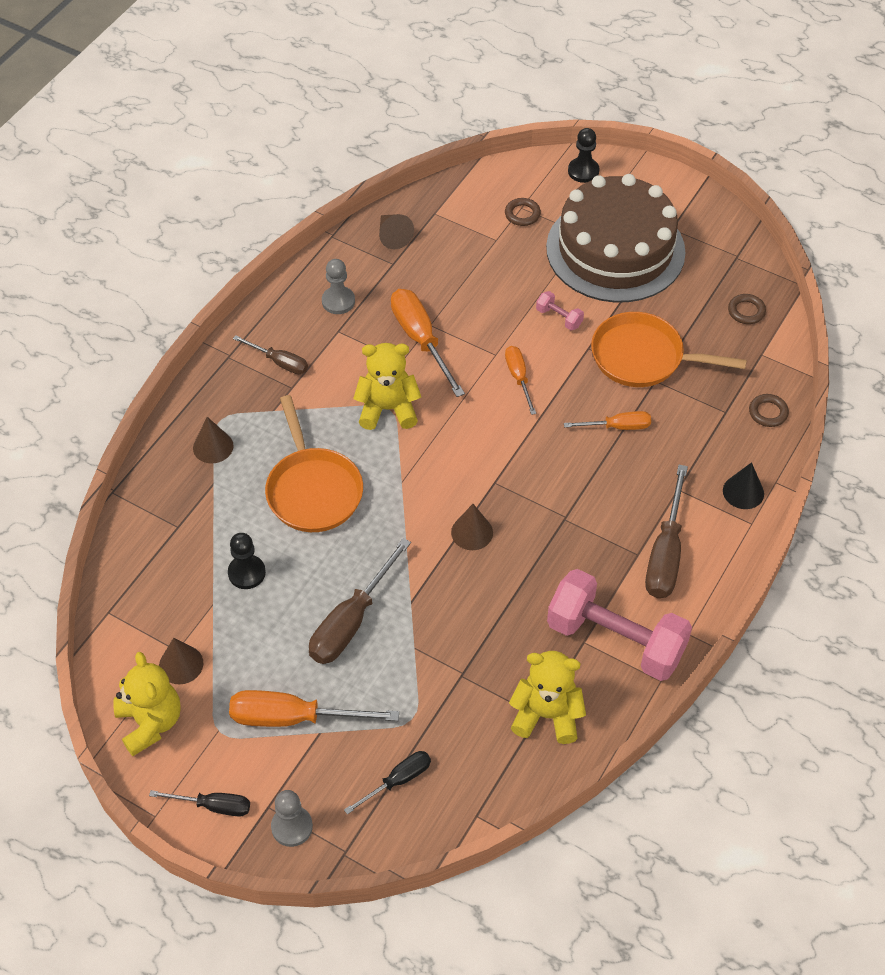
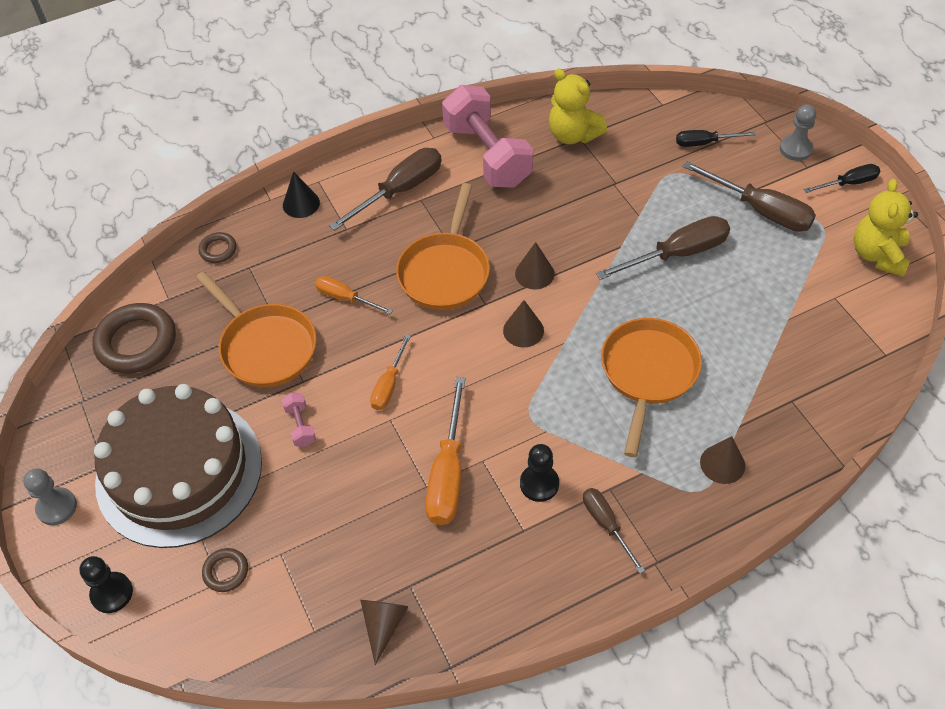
camera: 145 degrees left, 0 degrees up
black screwdriver [149,790,250,816] -> black screwdriver turned 120 degrees clockwise [804,164,880,193]
brown cone [159,638,203,684] -> brown cone moved to [503,300,544,347]
black pawn [228,533,266,589] -> black pawn moved to [520,444,559,502]
orange screwdriver [229,690,399,727] -> brown screwdriver [682,161,816,232]
grey pawn [322,259,355,314] -> grey pawn moved to [23,468,77,525]
yellow teddy bear [353,343,421,430] -> none
brown ring [728,294,766,324] -> brown ring [93,303,176,373], size x2.04
none -> orange pan [396,183,490,310]

